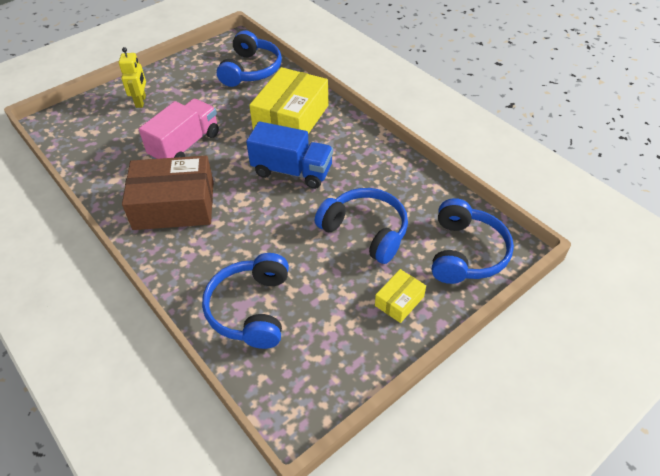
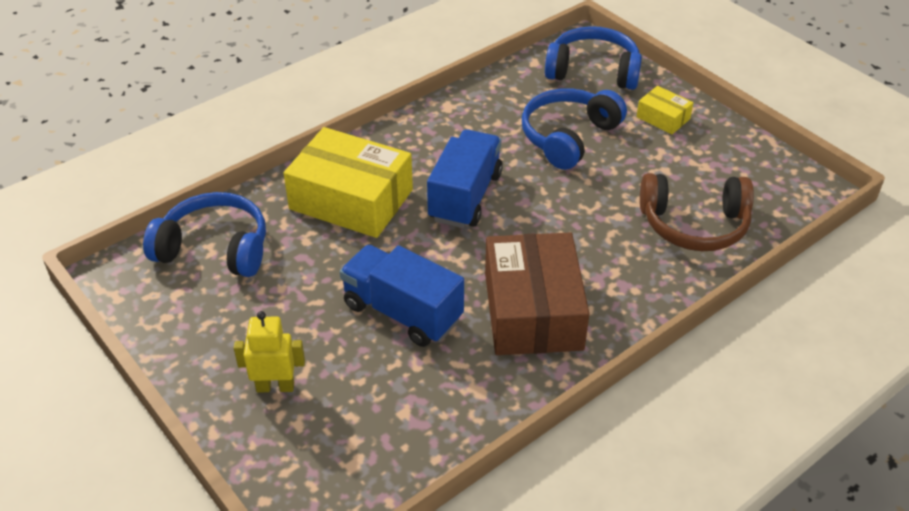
camera: 90 degrees left, 5 degrees down
pink truck [139,99,219,159] -> blue truck [340,245,464,347]
blue headphones [202,253,289,349] -> brown headphones [640,173,754,251]

